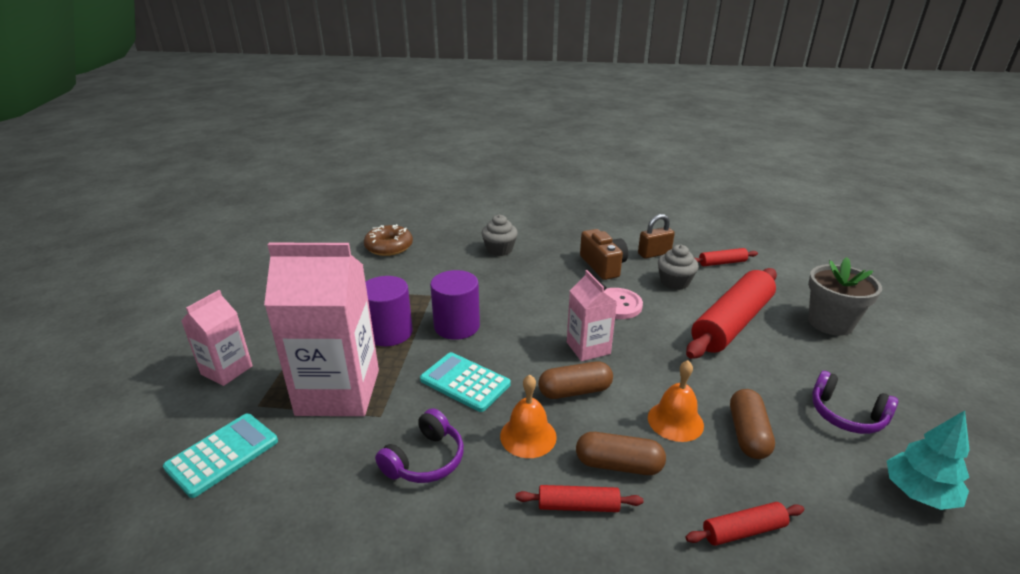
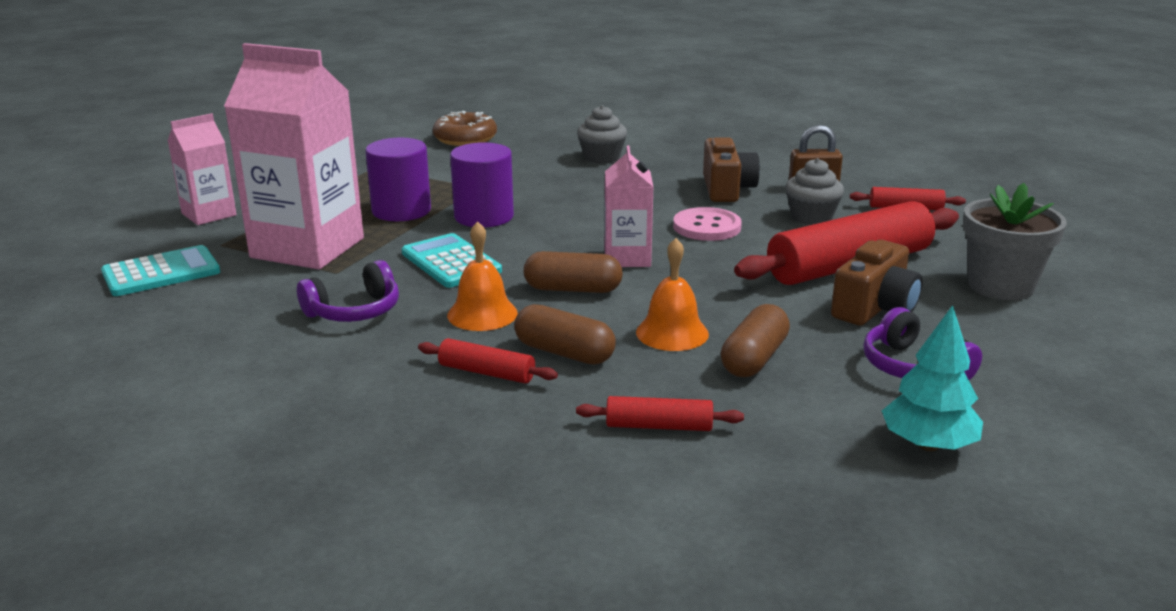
camera: 20 degrees right, 5 degrees down
none -> brown camera [831,240,922,326]

